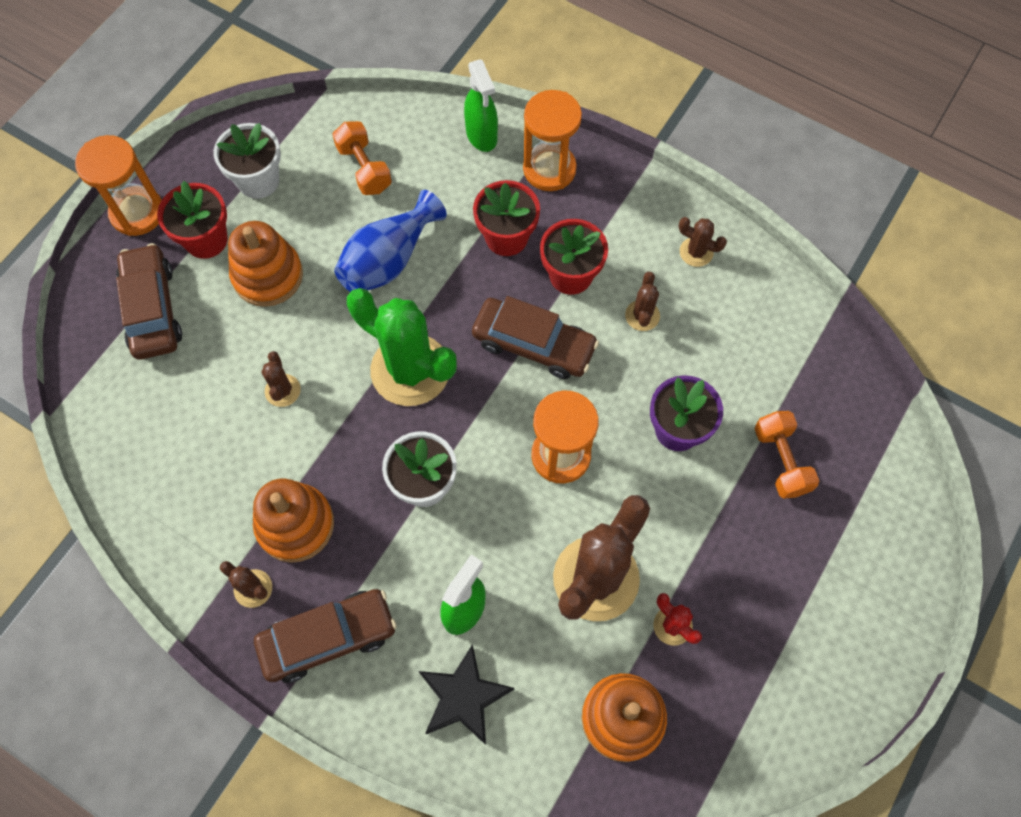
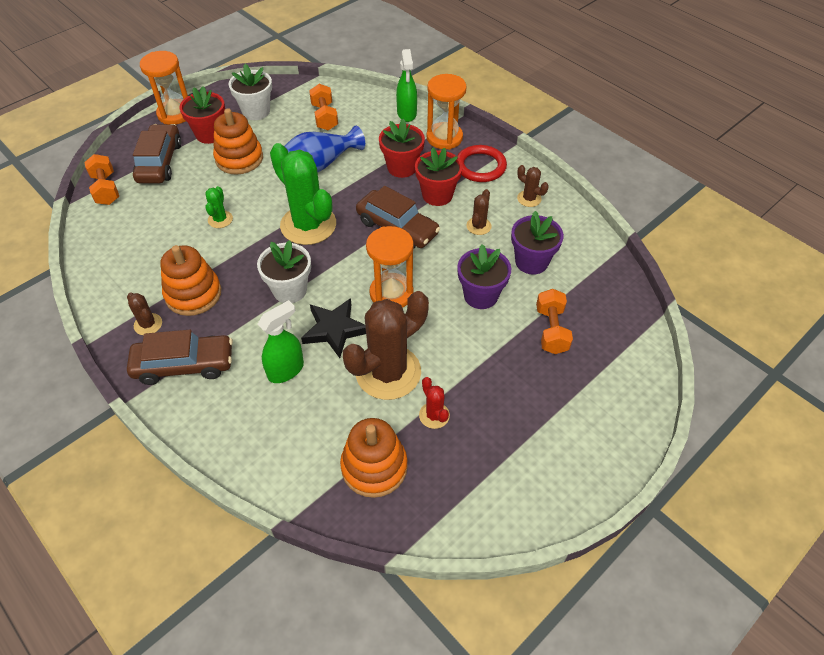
camera: 15 degrees right, 15 degrees down
brown cactus [261,351,301,407] -> green cactus [205,186,233,228]
black star [419,644,514,745] -> black star moved to [301,298,366,358]
none -> orange dumbbell [84,154,119,205]
none -> red ring [457,145,507,182]
none -> purple flower pot [511,211,564,275]

